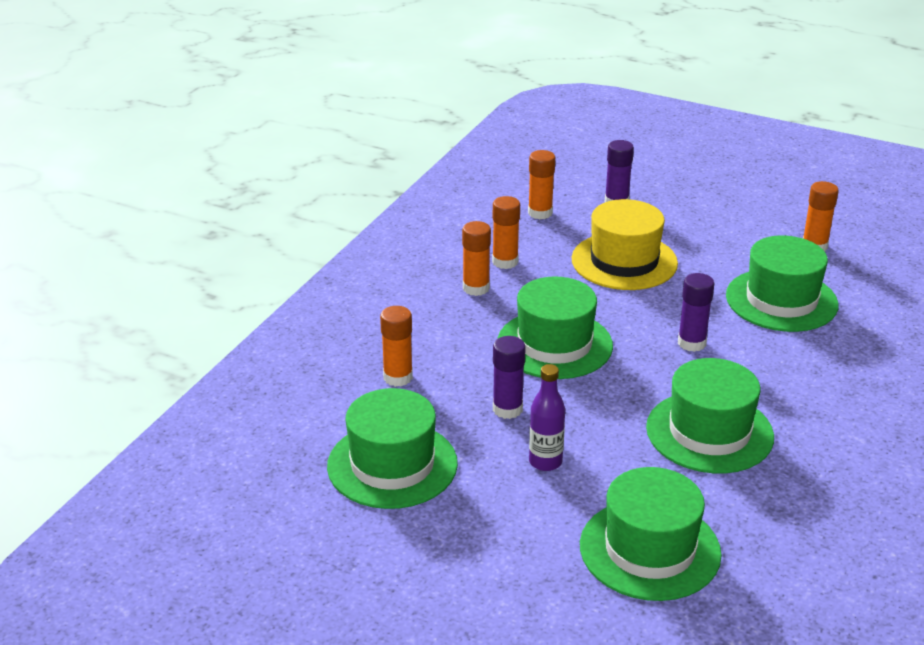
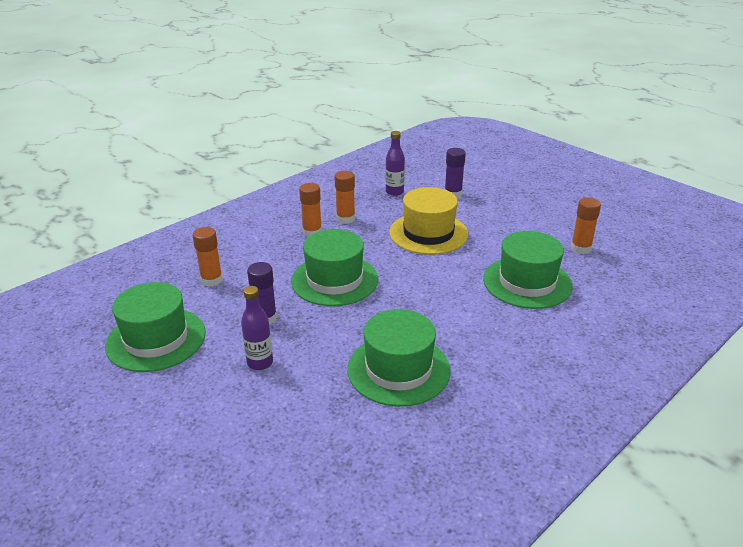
camera: 20 degrees right, 0 degrees up
orange glue stick [528,150,555,219] -> purple bottle [386,131,405,196]
green hat [580,467,722,601] -> none
purple glue stick [678,273,715,352] -> none

